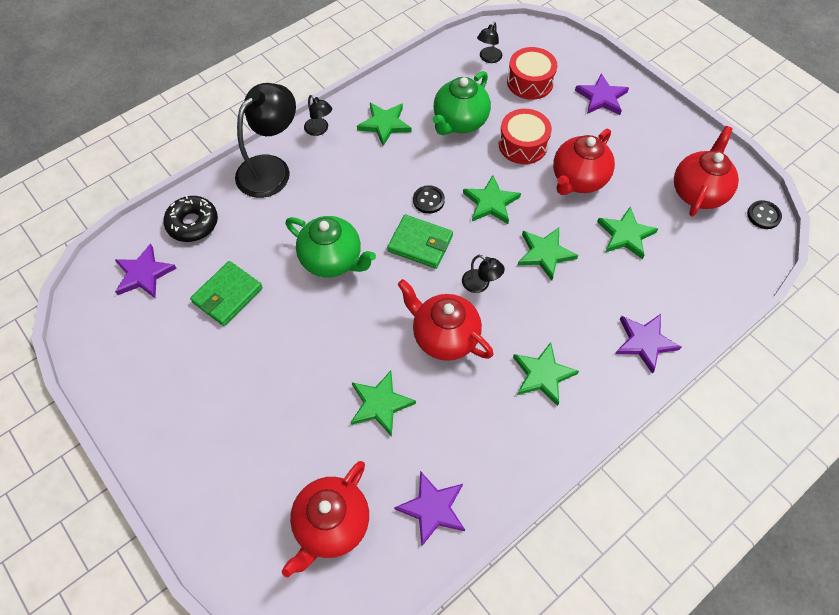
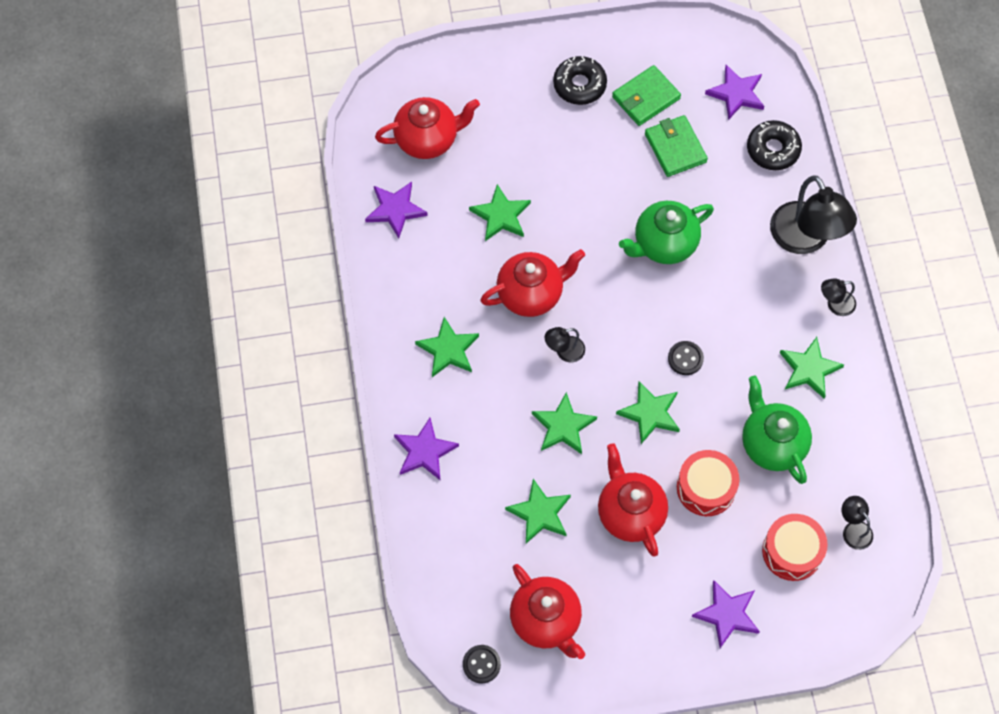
camera: 120 degrees right, 5 degrees up
red teapot [282,461,369,577] -> red teapot turned 105 degrees clockwise [375,97,480,159]
green wallet [387,215,453,269] -> green wallet moved to [612,65,681,126]
none -> black donut [553,56,607,105]

